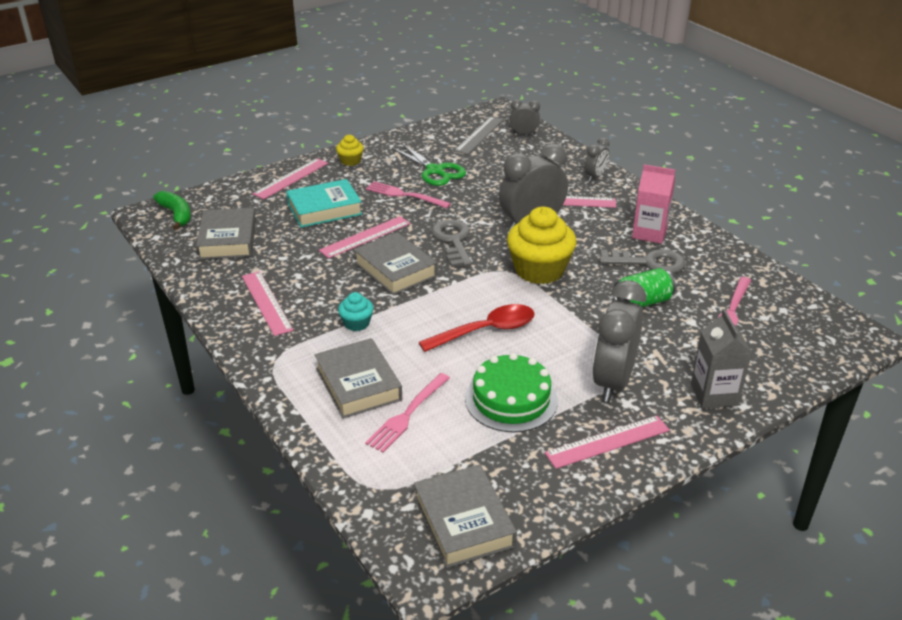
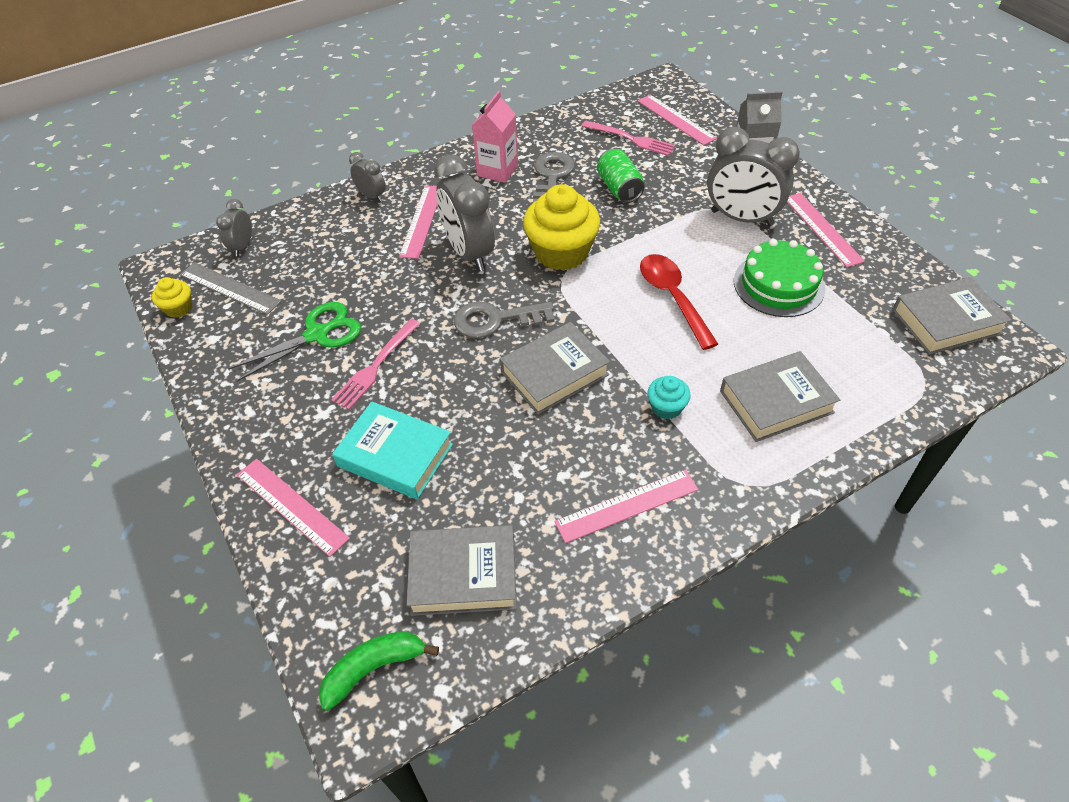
camera: 85 degrees left, 15 degrees up
turquoise book [286,179,362,227] -> turquoise book turned 45 degrees counterclockwise [332,401,453,499]
pink ruler [319,216,411,258] -> pink ruler moved to [637,95,717,145]
yellow cupcake [336,135,364,166] -> yellow cupcake moved to [152,277,192,318]
pink fork [365,373,450,453] -> none

